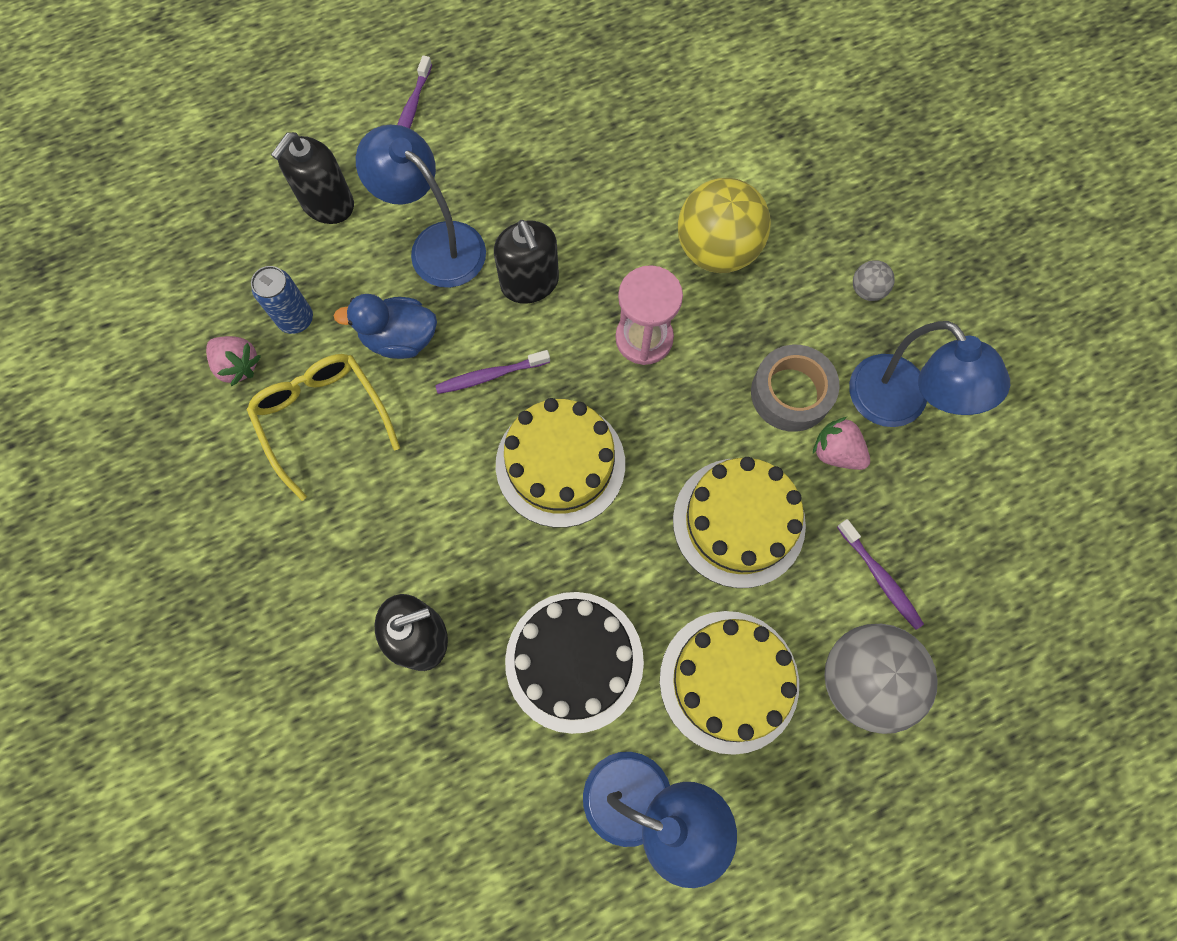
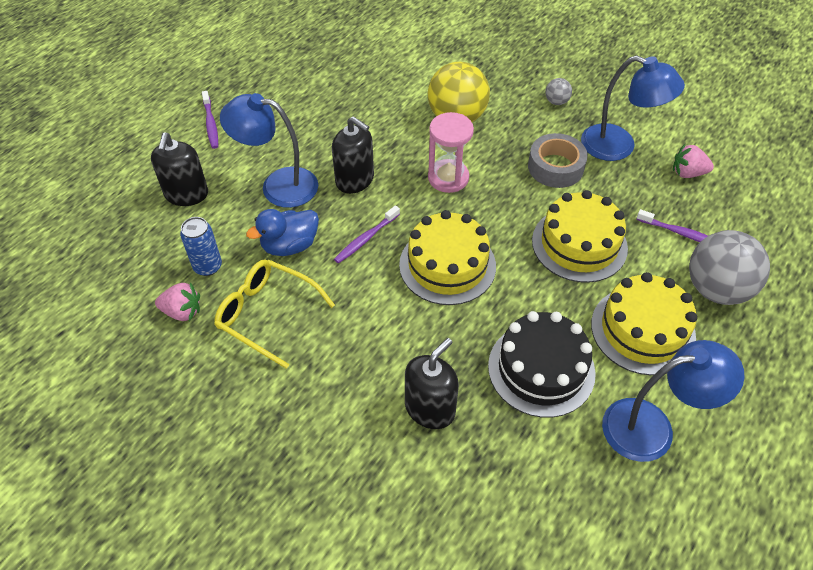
camera: 30 degrees left, 20 degrees down
pink strawberry [813,416,870,470] -> pink strawberry moved to [673,144,714,178]

